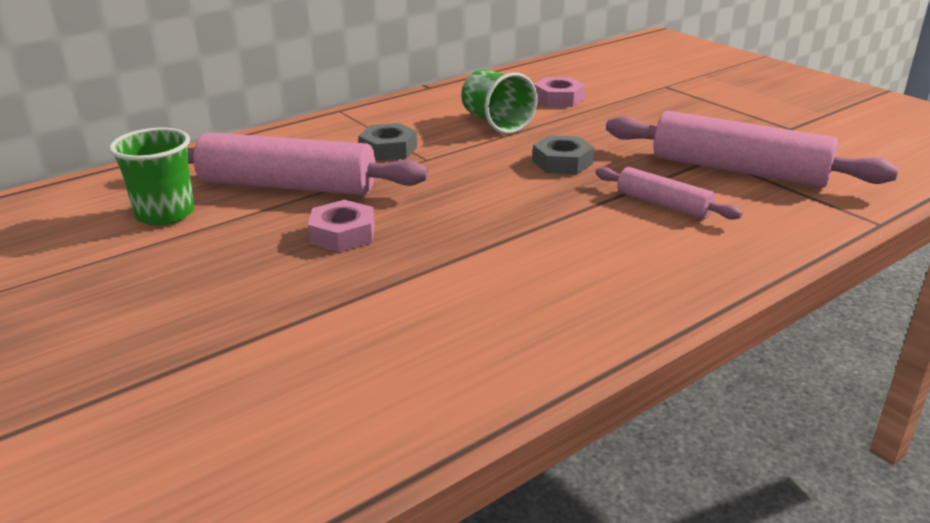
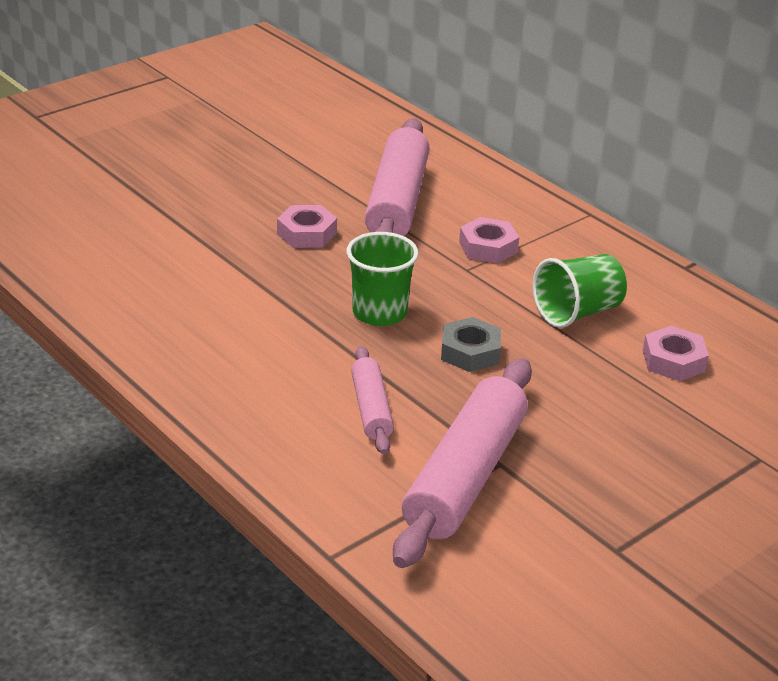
camera: 85 degrees right, 5 degrees up
green cup [109,128,194,225] -> green cup moved to [347,232,419,326]
grey nut [358,123,417,161] -> pink nut [459,217,519,264]
pink rolling pin [595,167,742,220] -> pink rolling pin turned 45 degrees counterclockwise [351,346,394,454]

